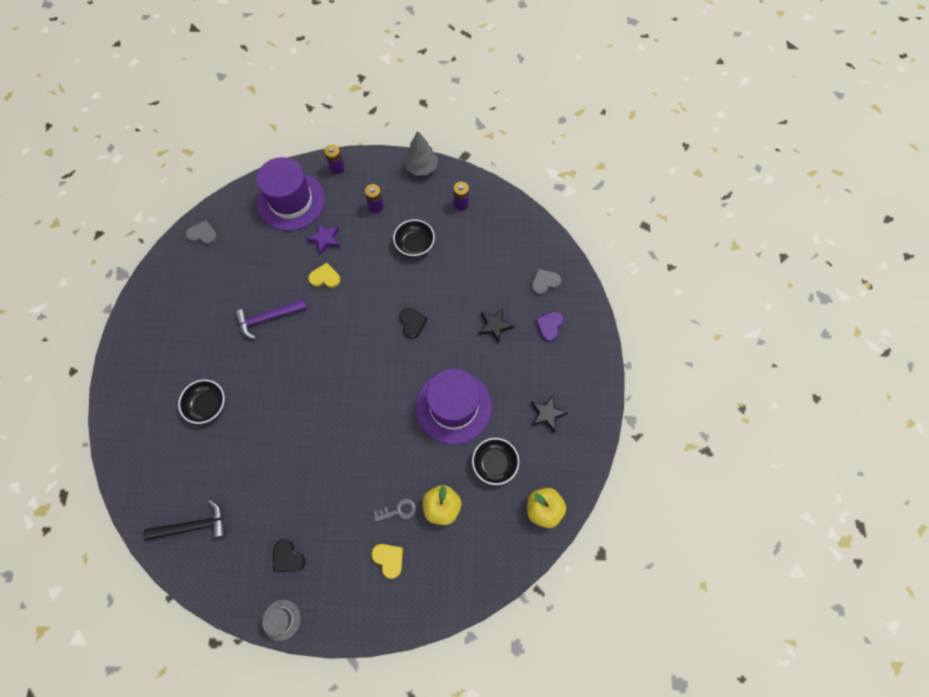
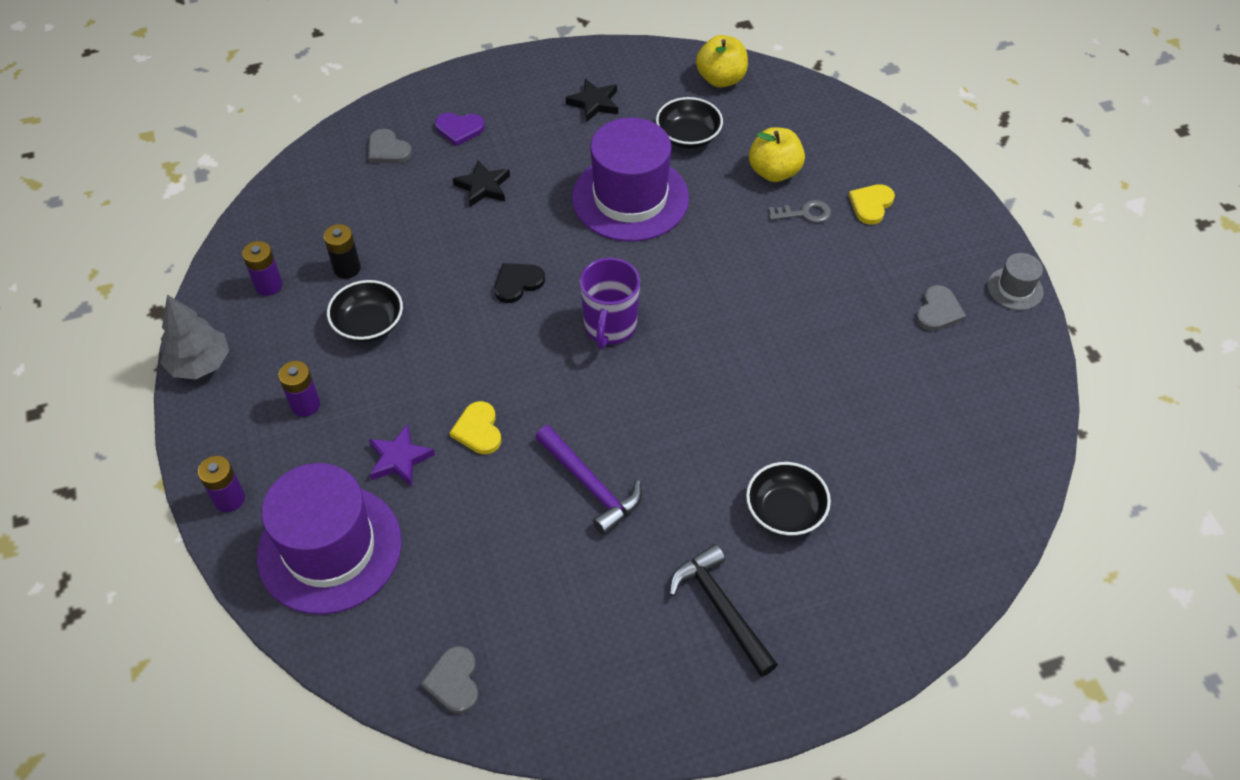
camera: 110 degrees left, 15 degrees down
black hammer [143,500,226,541] -> black hammer moved to [669,544,778,677]
black heart [273,539,305,572] -> grey heart [916,285,966,331]
grey key [374,498,416,522] -> grey key turned 120 degrees clockwise [769,200,831,223]
none -> black battery [324,224,361,279]
none -> purple mug [580,258,640,349]

